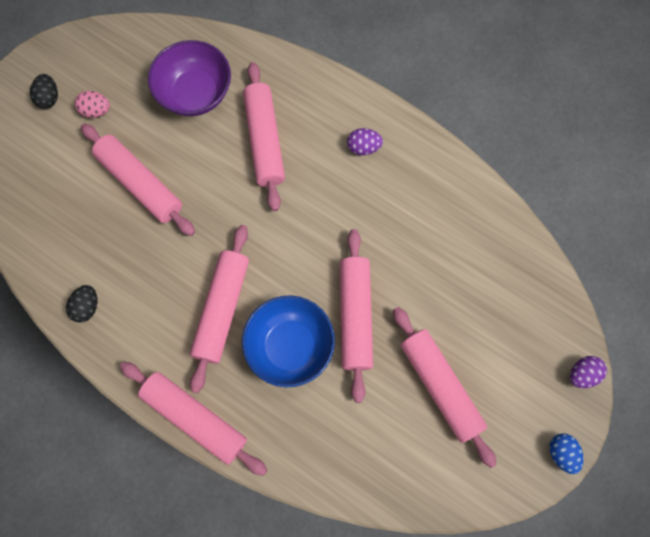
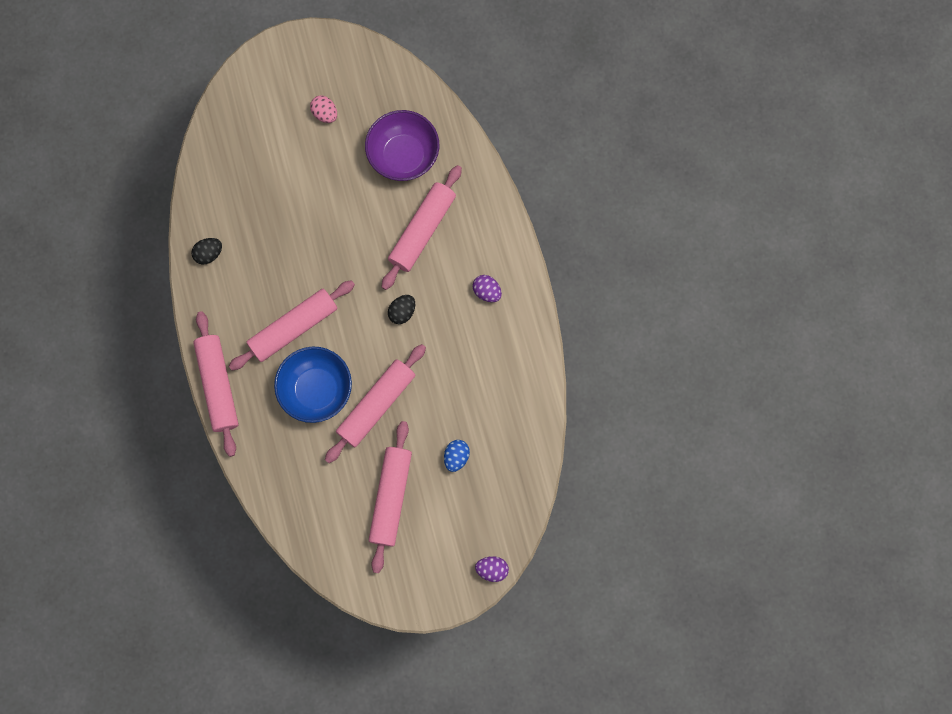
camera: 40 degrees right, 5 degrees up
black egg [30,74,58,109] -> black egg moved to [388,295,415,324]
pink rolling pin [81,123,195,236] -> none
blue egg [549,433,584,474] -> blue egg moved to [444,440,470,472]

